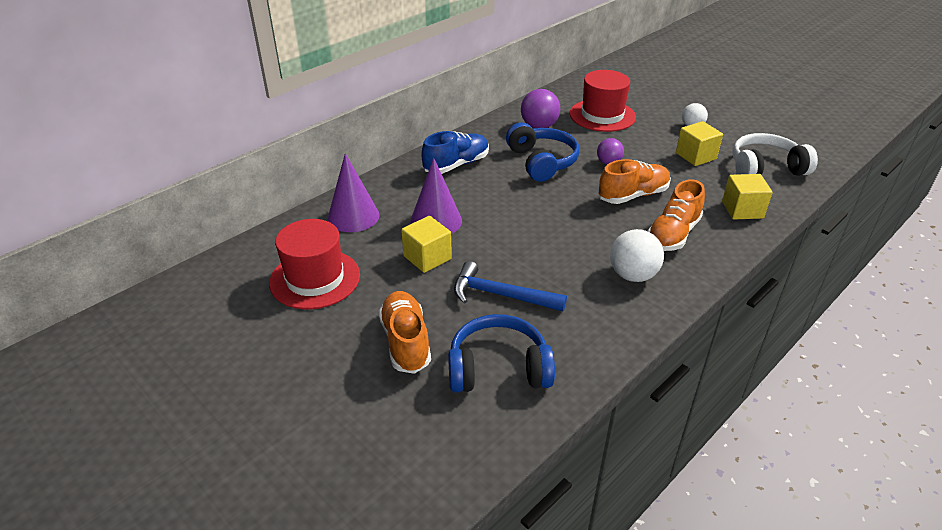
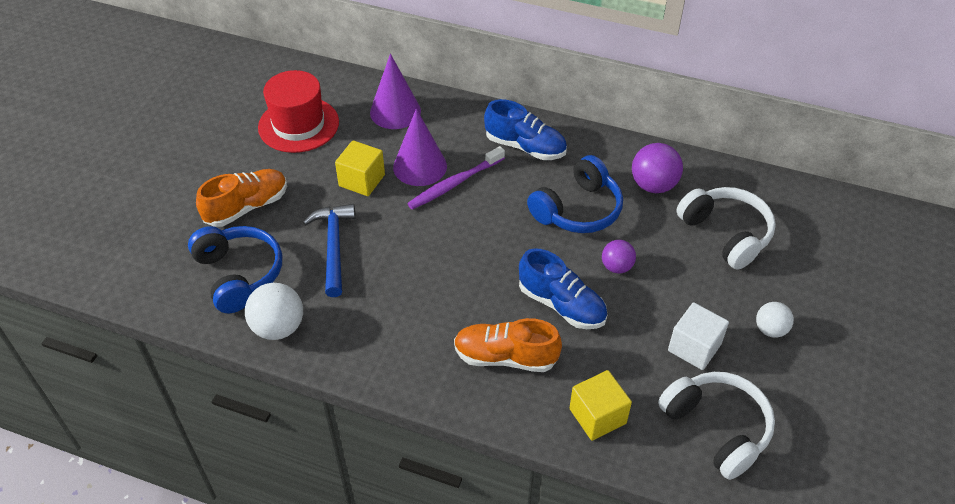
camera: 65 degrees right, 10 degrees up
red hat [570,70,636,132] -> white headphones [676,187,776,270]
orange shoe [598,159,671,204] -> blue shoe [519,248,607,329]
white ball [610,229,664,282] -> white ball moved to [245,283,303,340]
yellow cube [676,121,723,166] -> white cube [668,302,729,370]
none -> purple toothbrush [407,146,505,210]

